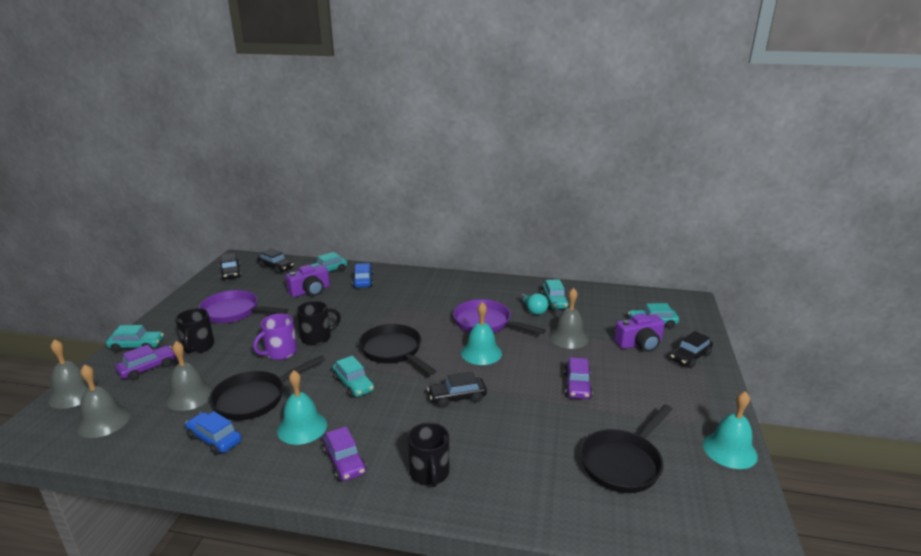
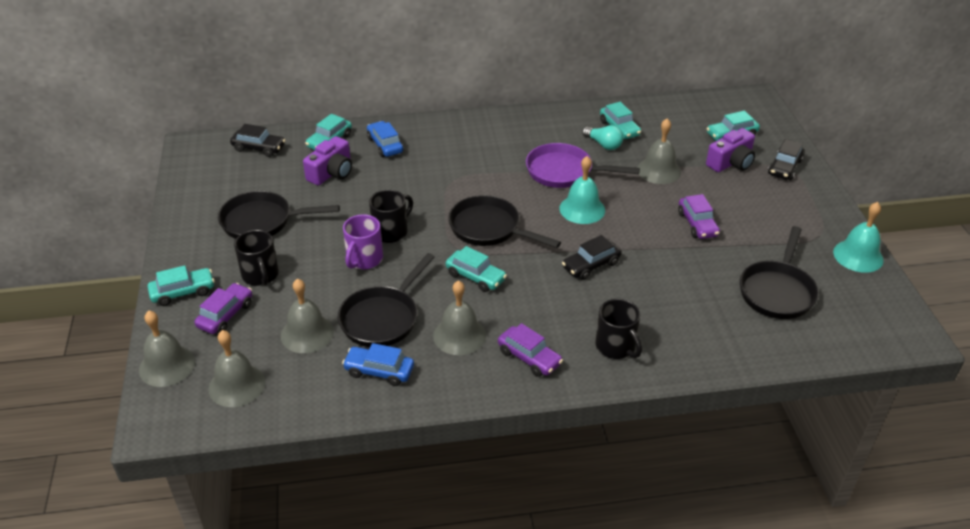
camera: 20 degrees left, 15 degrees up
purple pan [199,290,288,323] -> black pan [218,191,340,239]
black car [220,253,241,280] -> none
turquoise bell [277,370,327,445] -> grey bell [433,280,486,355]

